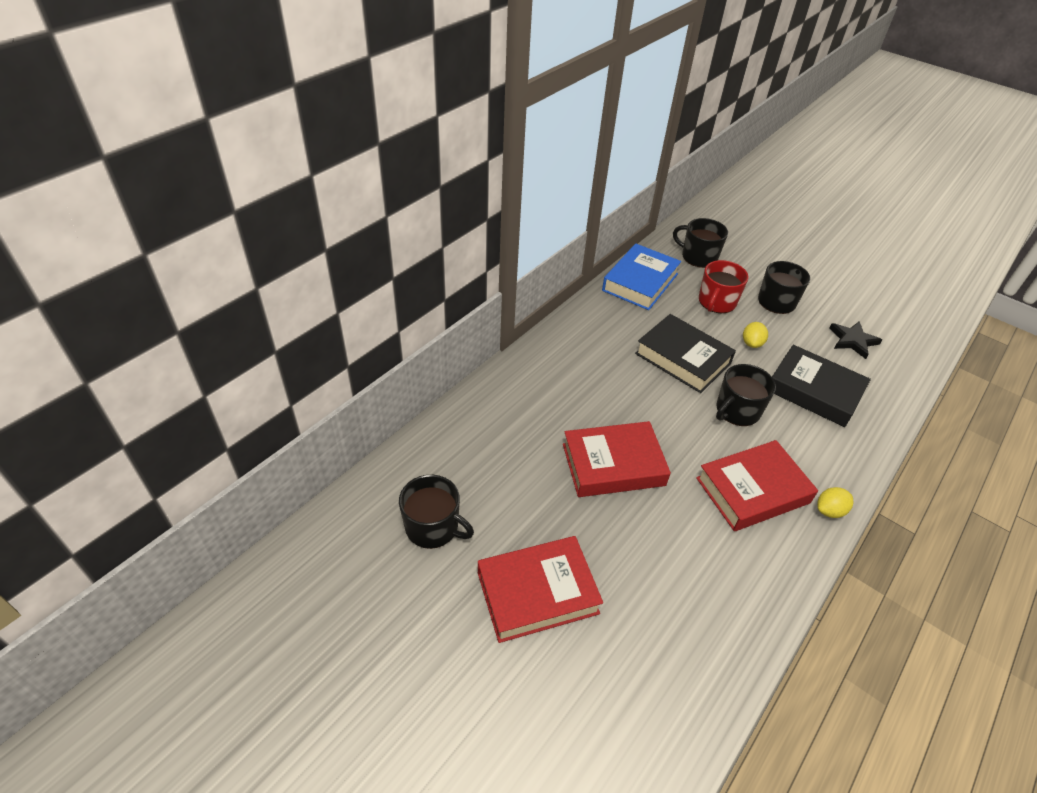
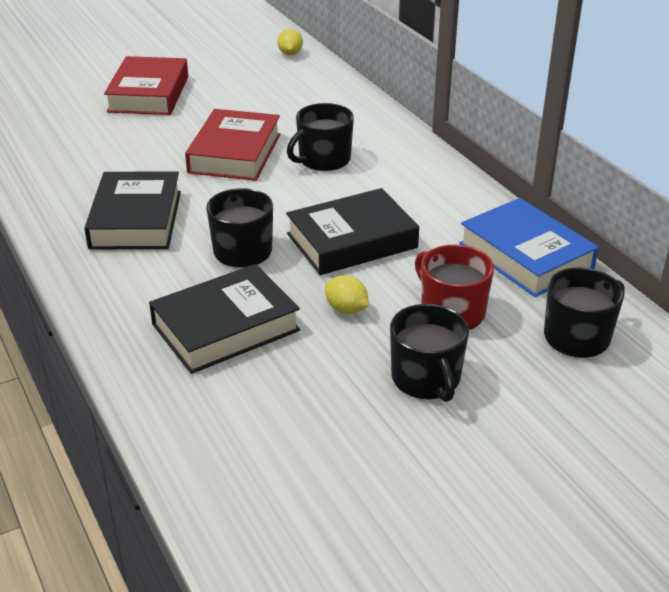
camera: 115 degrees right, 10 degrees down
black mug [399,475,474,549] -> black mug moved to [287,103,354,171]
red book [696,440,818,531] -> black book [84,171,181,250]
yellow lemon [817,487,853,518] -> yellow lemon moved to [277,28,303,55]
black star [829,321,882,359] -> none

